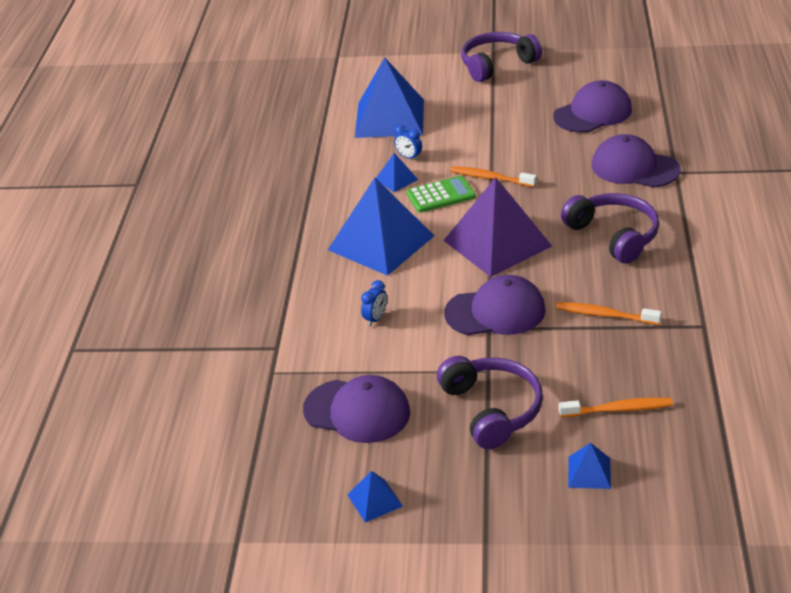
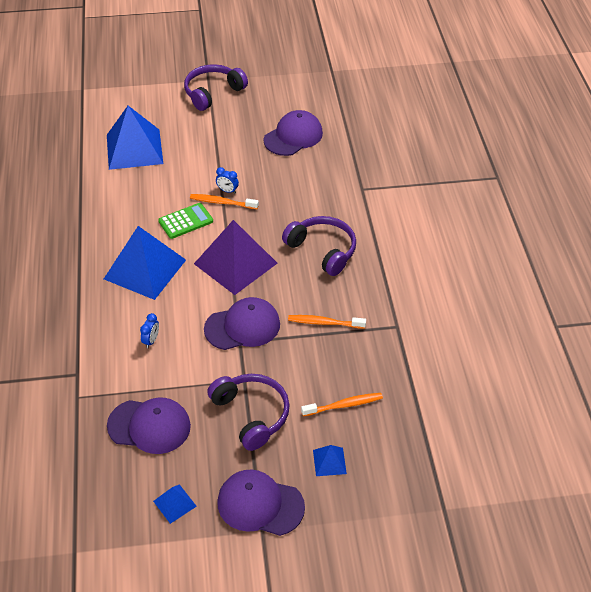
camera: 15 degrees left, 10 degrees up
blue pyramid [376,153,418,192] -> none
blue clock [394,125,422,161] -> blue clock moved to [216,167,239,194]
purple cap [592,134,681,187] -> purple cap moved to [217,470,305,536]

